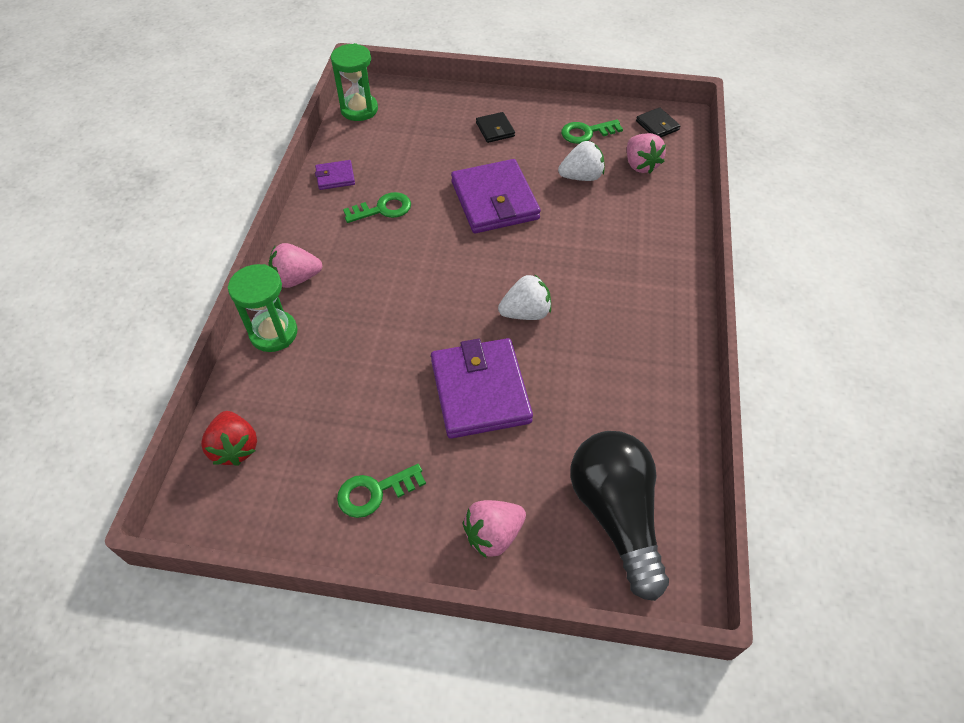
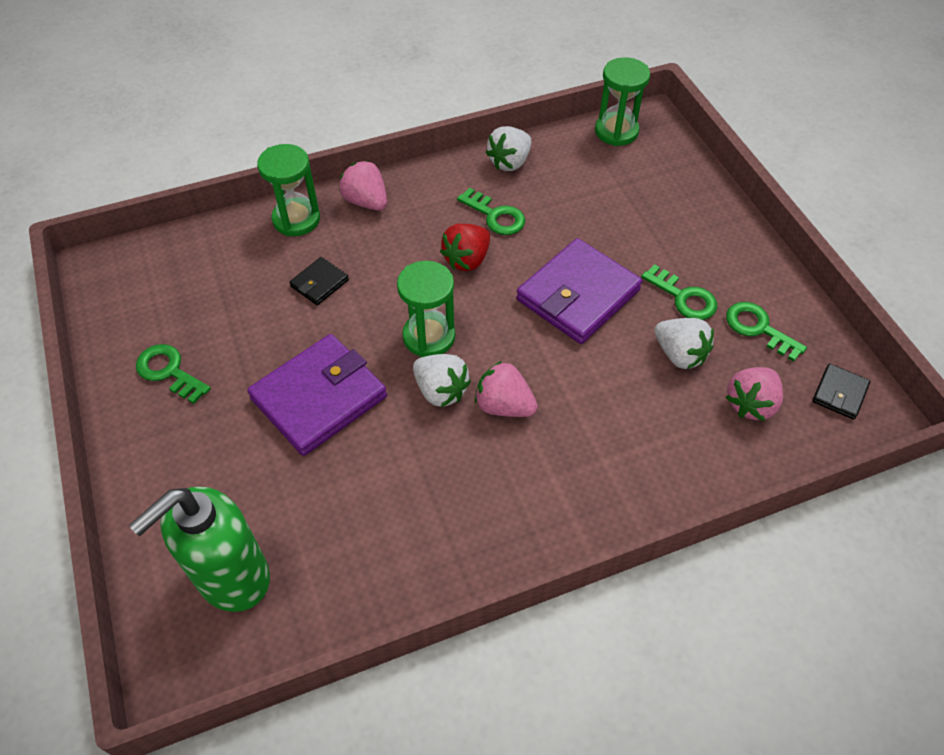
camera: 60 degrees right, 0 degrees up
red strawberry [201,411,257,466] -> red strawberry moved to [440,224,490,271]
purple wallet [315,160,355,190] -> white strawberry [486,126,531,171]
pink strawberry [463,500,526,558] -> pink strawberry moved to [475,361,538,417]
black wallet [476,112,515,143] -> black wallet moved to [290,257,349,305]
black light bulb [570,431,669,601] -> green soap dispenser [129,486,270,612]
none -> green hourglass [397,261,455,357]
none -> green key [641,264,717,320]

